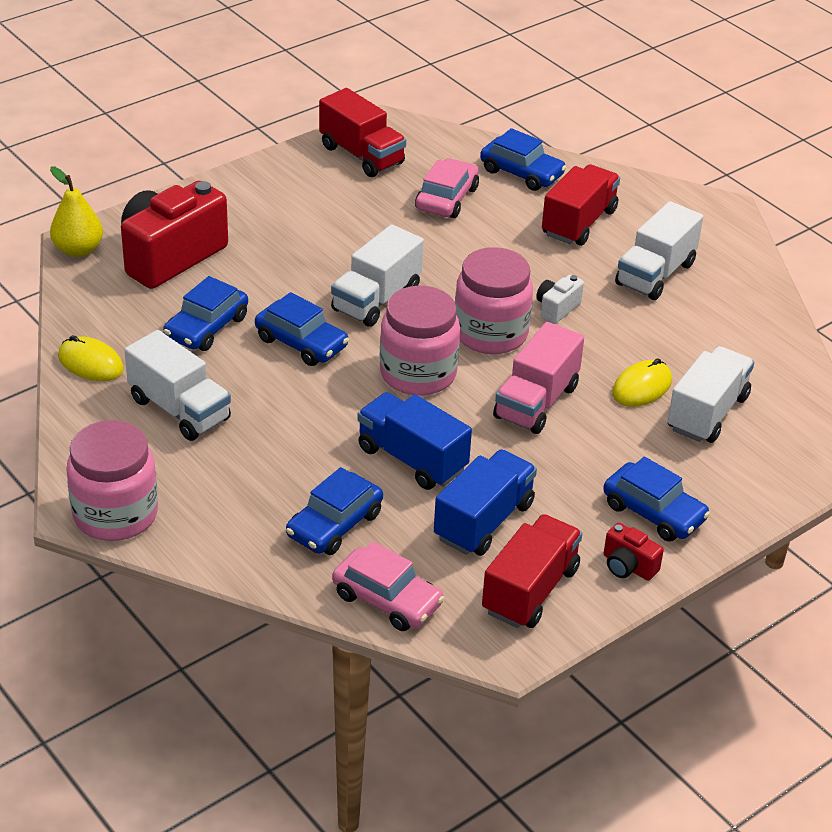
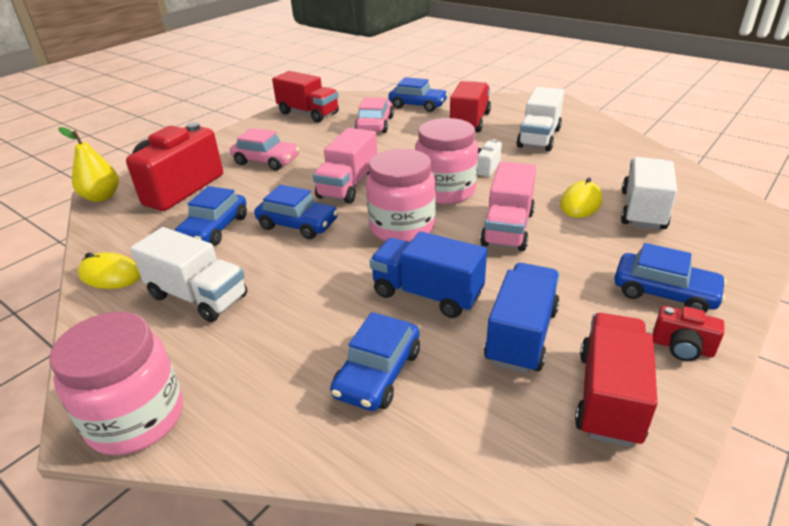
camera: 10 degrees left, 5 degrees down
white truck [331,224,424,327] -> pink truck [313,128,378,204]
pink car [332,541,445,631] -> pink car moved to [230,128,300,170]

